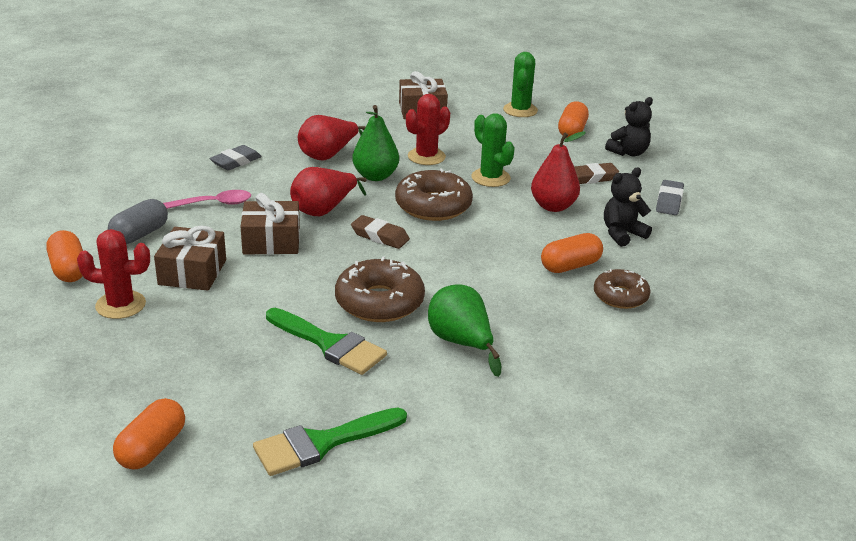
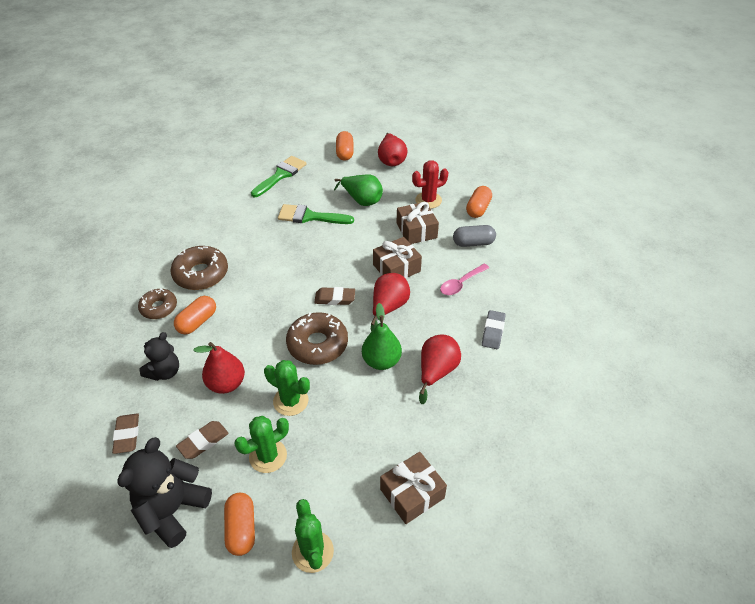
camera: 155 degrees right, 15 degrees up
orange capsule [46,230,83,282] -> orange capsule turned 75 degrees clockwise [466,186,492,218]
grey capsule [108,199,168,244] -> grey capsule turned 75 degrees clockwise [453,225,496,247]
brown donut [335,256,425,322] -> brown donut moved to [170,246,228,290]
red cactus [406,94,450,165] -> none
green pear [428,285,501,377] -> green pear moved to [334,174,383,206]
black teddy bear [605,97,653,156] -> black teddy bear [117,437,212,548], size x1.57
grey eraser [656,180,684,215] -> brown eraser [112,414,139,454]
none -> green cactus [234,416,289,473]
none -> red pear [378,133,408,166]

